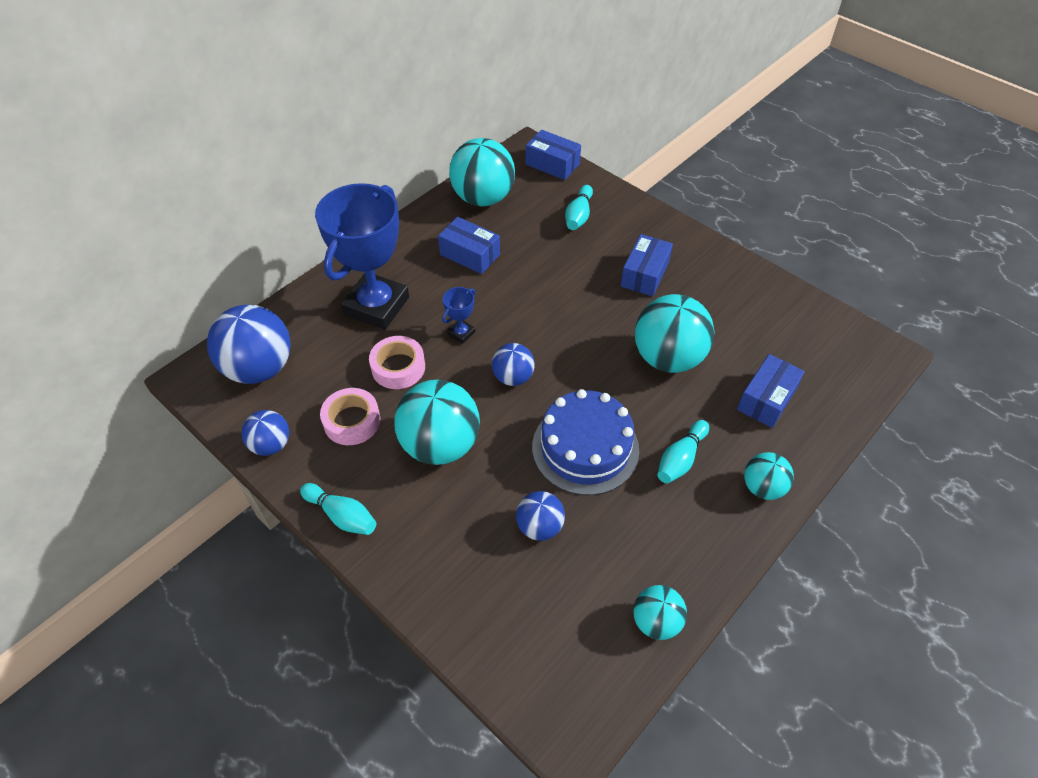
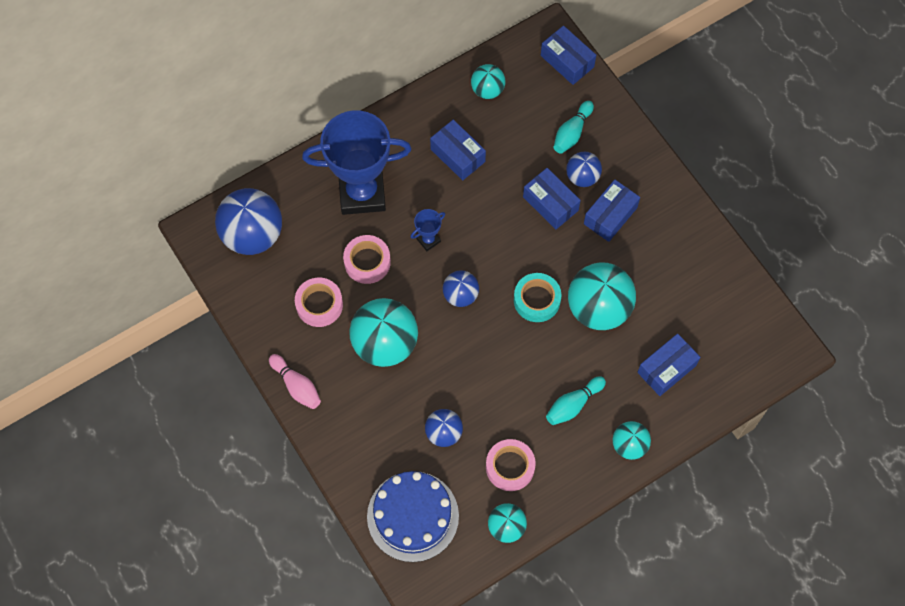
camera: 15 degrees right, 15 degrees up
blue ball [241,410,289,456] -> blue ball moved to [566,152,602,187]
turquoise bowling pin [300,483,376,535] -> pink bowling pin [269,354,321,409]
blue trophy [315,183,409,329] -> blue trophy turned 45 degrees clockwise [302,110,412,215]
turquoise ball [449,138,515,206] -> turquoise ball [471,64,505,99], size x0.55
blue cake [532,389,639,495] -> blue cake moved to [367,471,459,562]
none -> pink tape [486,439,536,491]
none -> turquoise tape [514,273,562,322]
none -> blue box [523,168,581,229]

